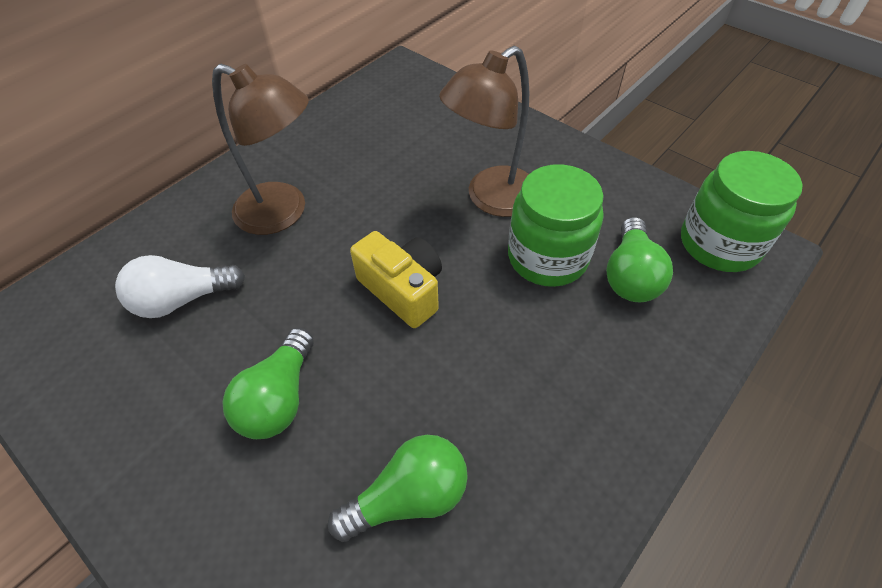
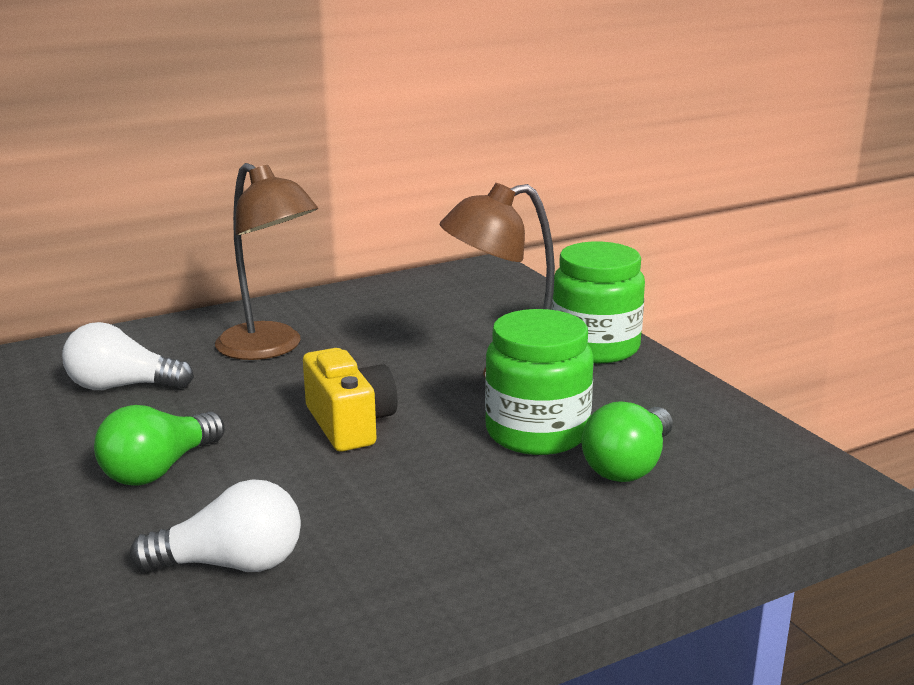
camera: 20 degrees right, 30 degrees down
green light bulb [328,435,468,542] -> white light bulb [130,480,301,572]
green jar [681,151,803,272] -> green jar moved to [552,242,645,363]

